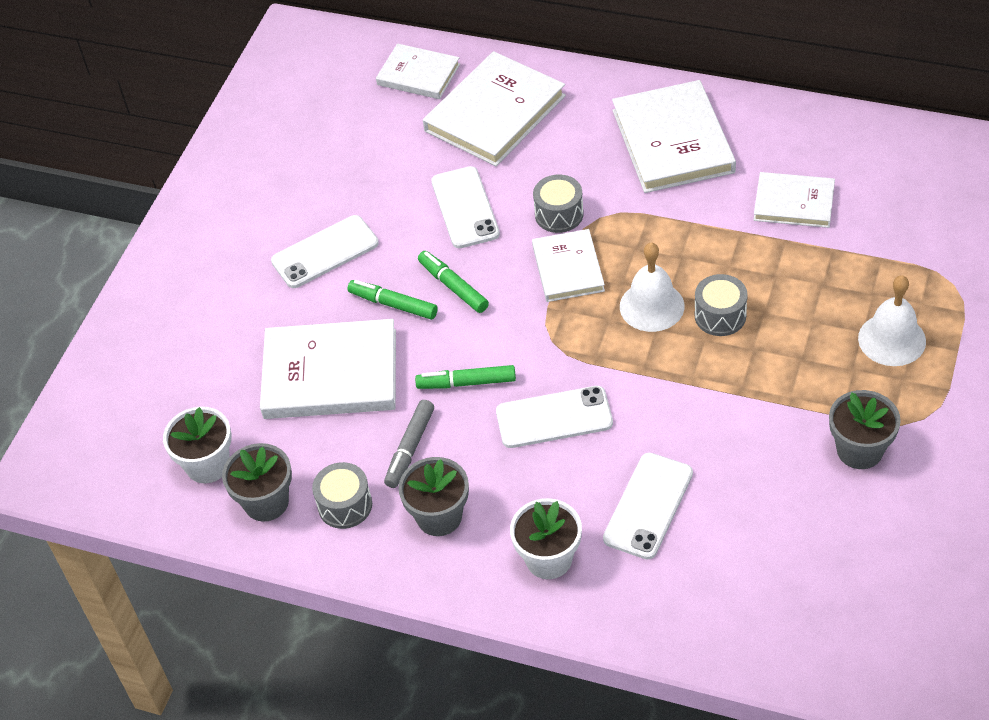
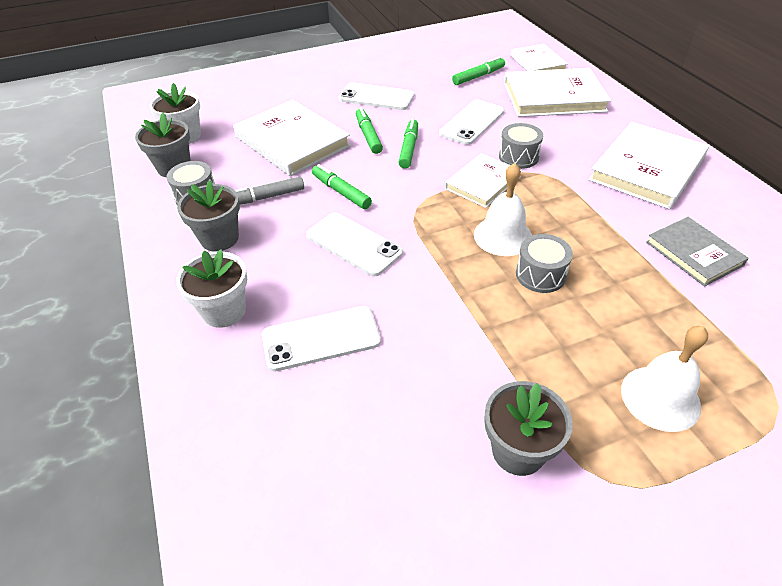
camera: 45 degrees right, 5 degrees down
white book [753,172,835,228] -> grey book [646,217,749,286]
none -> green marker [452,57,505,85]

